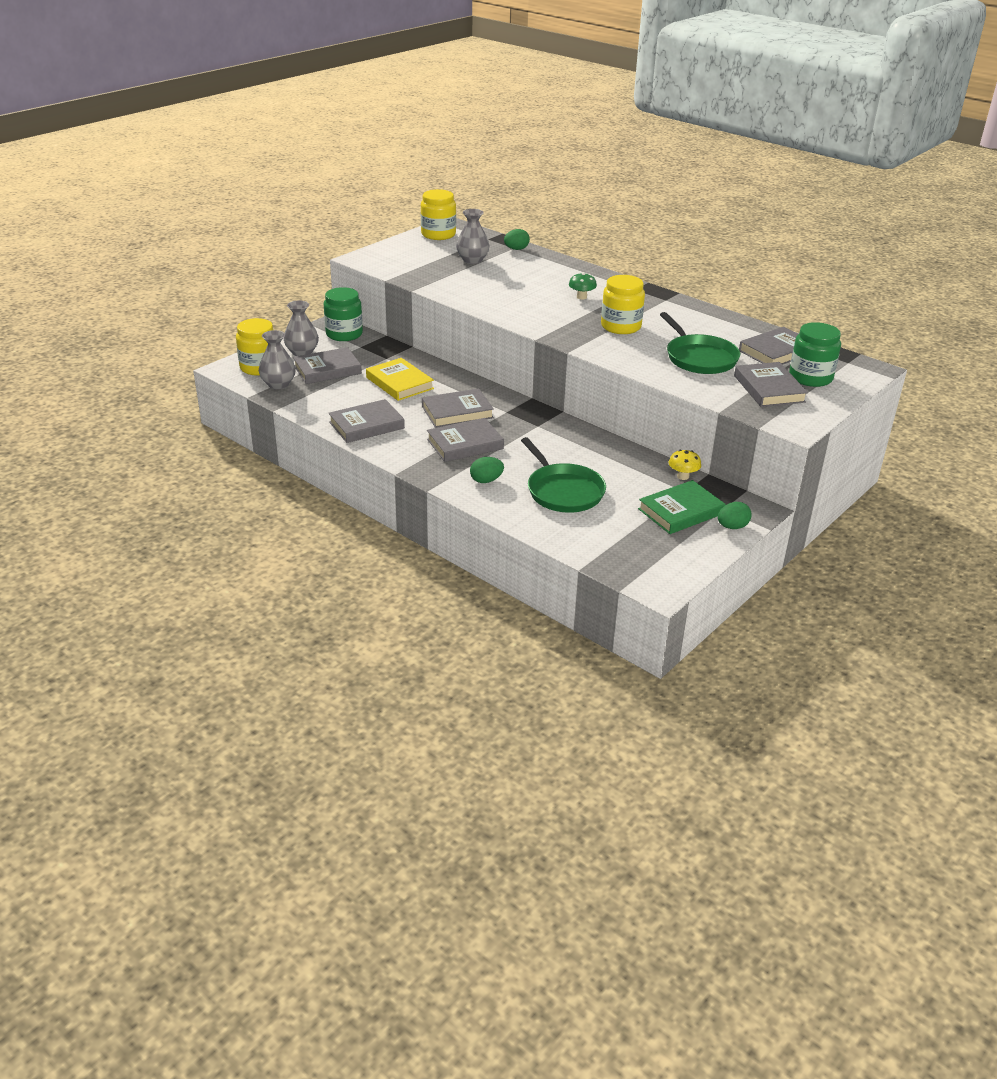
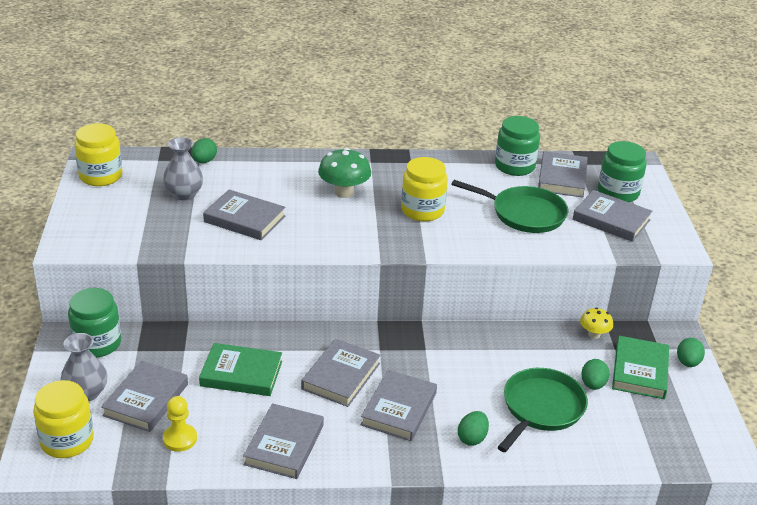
camera: 45 degrees left, 0 degrees up
grey vase [259,330,296,389] -> none
yellow book [366,358,434,401] -> green book [199,343,282,396]
green pan [521,437,606,513] -> green pan turned 75 degrees counterclockwise [498,368,588,452]
green mushroom [569,273,597,299] -> green mushroom [318,148,371,198], size x1.69
none -> yellow pawn [163,396,197,452]
none -> grey book [203,189,285,240]
none -> green jar [495,116,540,176]
none -> green egg [581,359,610,390]

